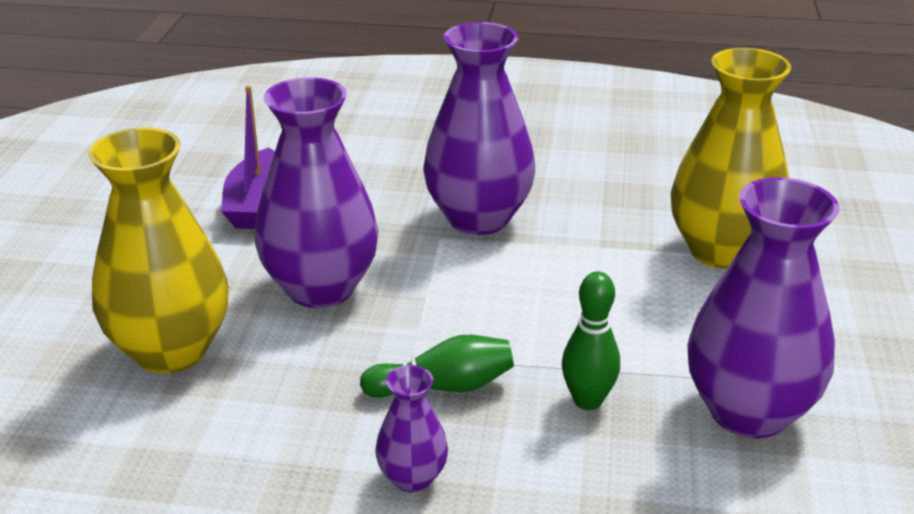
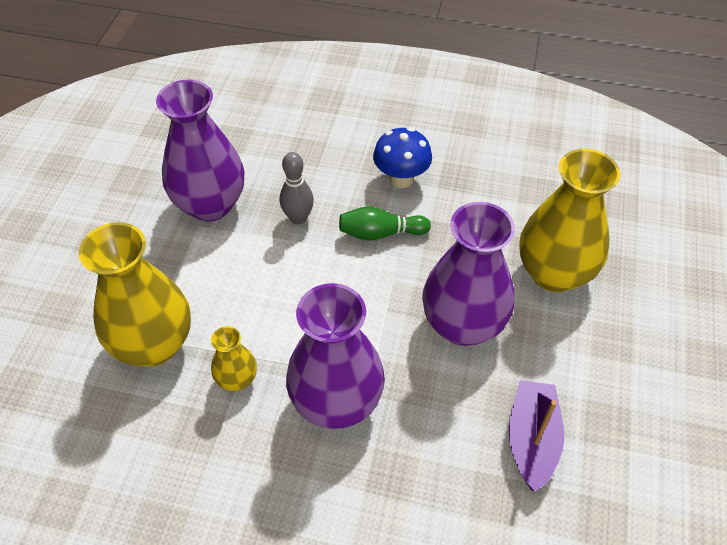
camera: 175 degrees left, 20 degrees up
purple vase [375,365,448,492] -> blue mushroom [373,127,432,188]
green bowling pin [562,271,620,410] -> grey bowling pin [280,152,314,225]
none -> yellow vase [211,326,257,391]

